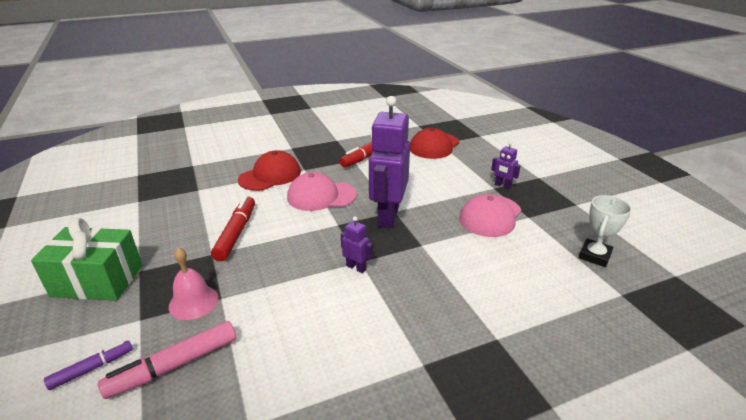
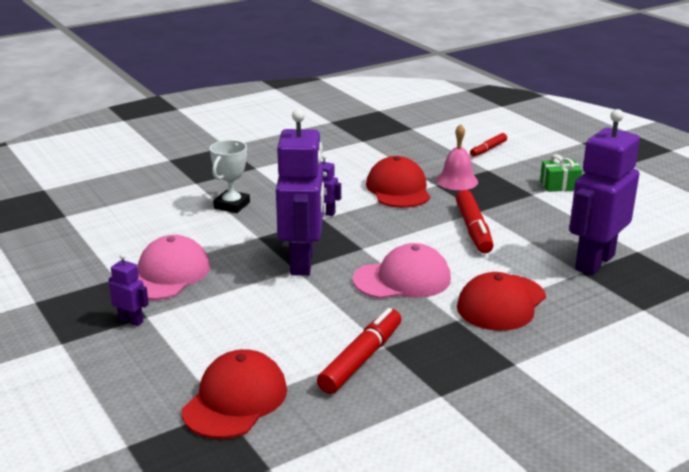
camera: 170 degrees right, 5 degrees down
green gift [31,218,142,301] -> green gift [540,154,582,192], size x0.52
purple marker [44,340,133,390] -> red marker [470,133,507,157]
pink marker [98,321,236,399] -> none
white trophy [579,195,632,267] -> white trophy moved to [210,140,250,213]
none -> red cap [366,156,430,208]
none -> purple robot [569,109,640,275]

